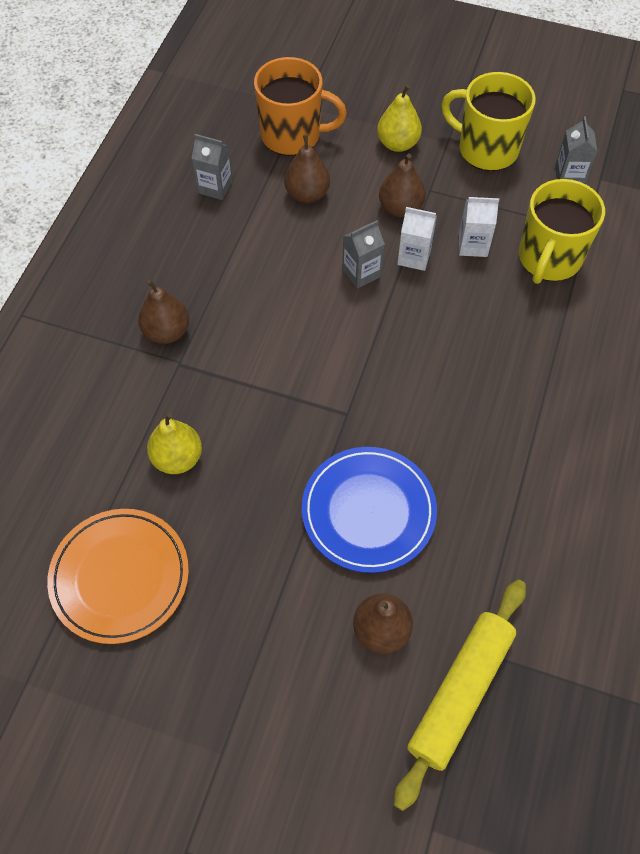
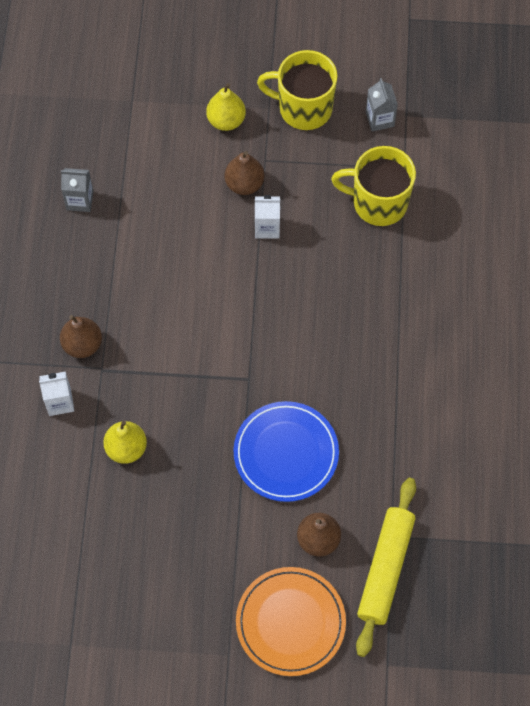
camera: 15 degrees left, 5 degrees up
orange plate [47,509,189,644] -> orange plate moved to [236,567,346,676]
orange mug [254,57,347,156] -> none
brown pear [284,134,330,203] -> none
grey carton [342,221,385,289] -> none
white carton [459,197,499,257] -> white carton moved to [39,372,74,416]
yellow mug [519,179,605,284] -> yellow mug turned 90 degrees clockwise [331,146,416,226]

